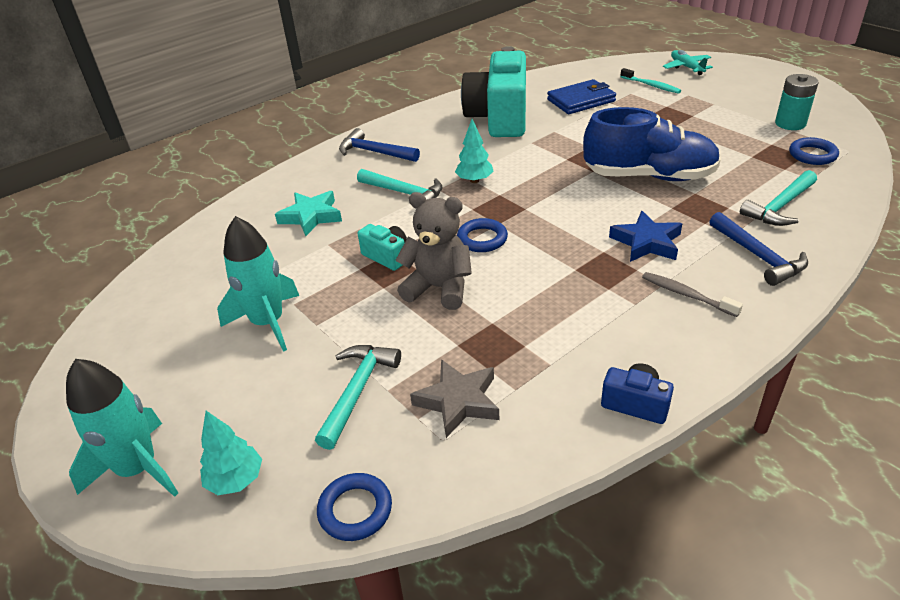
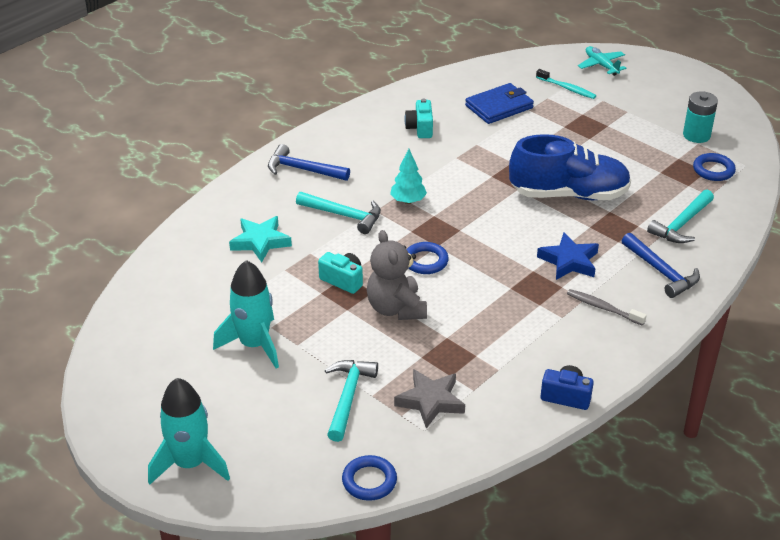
camera: 10 degrees left, 0 degrees up
turquoise tree [200,411,262,495] -> none
grey teddy bear [395,192,472,310] -> grey teddy bear turned 120 degrees counterclockwise [367,230,427,320]
turquoise camera [461,46,526,137] -> turquoise camera [404,99,433,138], size x0.43

